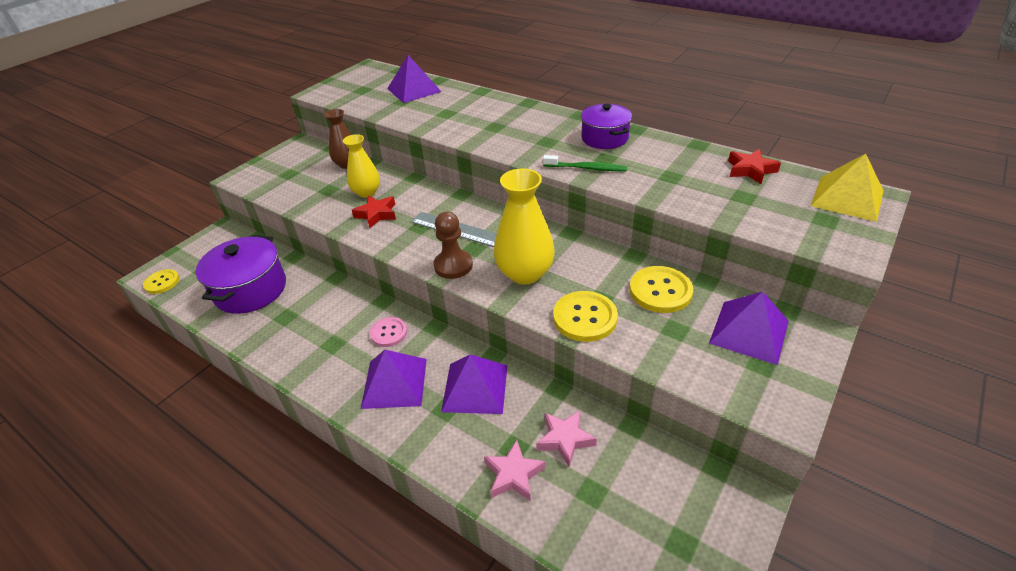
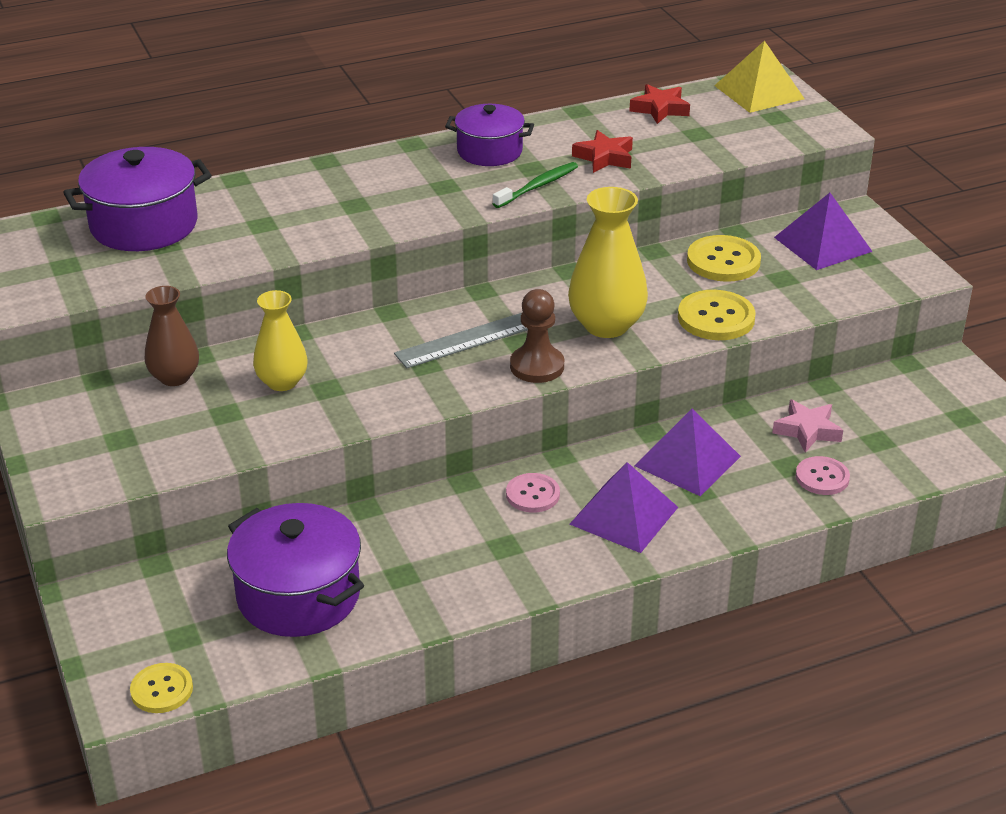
camera: 60 degrees left, 5 degrees down
red star [352,195,396,228] -> red star moved to [572,130,633,173]
purple pyramid [387,55,442,103] -> purple pot [63,147,212,251]
pink star [484,440,546,501] -> pink button [796,456,850,495]

